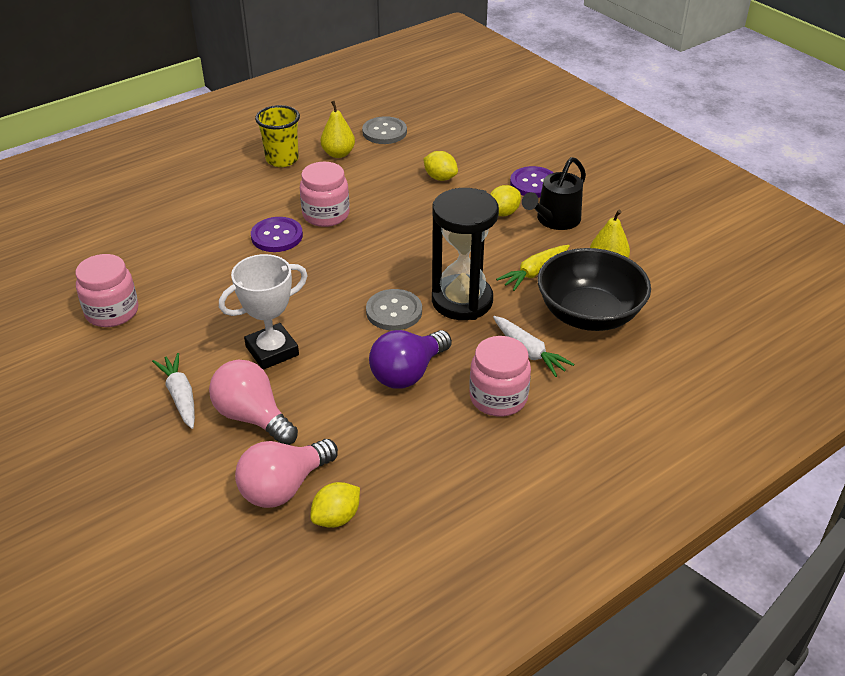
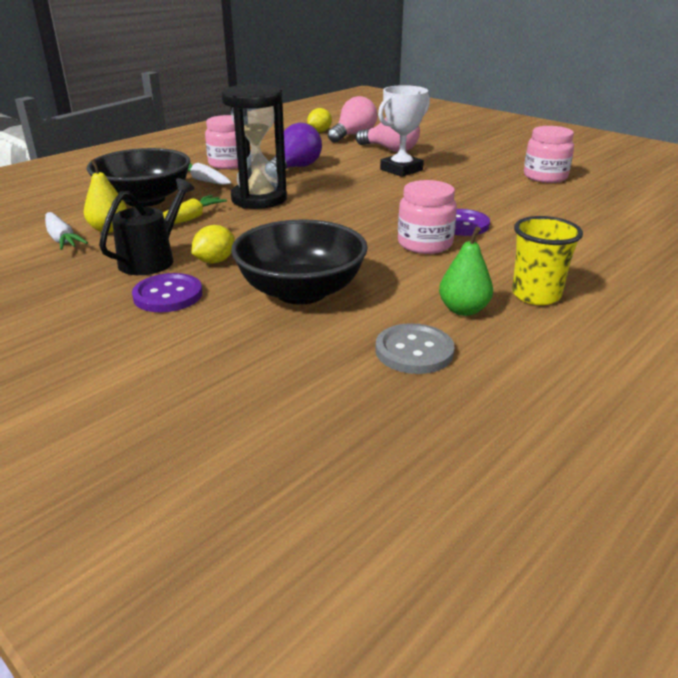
camera: 170 degrees right, 10 degrees down
white carrot [152,353,195,429] -> white carrot moved to [45,212,88,250]
yellow pear [321,101,355,158] -> green pear [439,227,493,316]
grey button [366,289,422,331] -> none
yellow lemon [423,151,458,181] -> black bowl [231,219,368,305]

